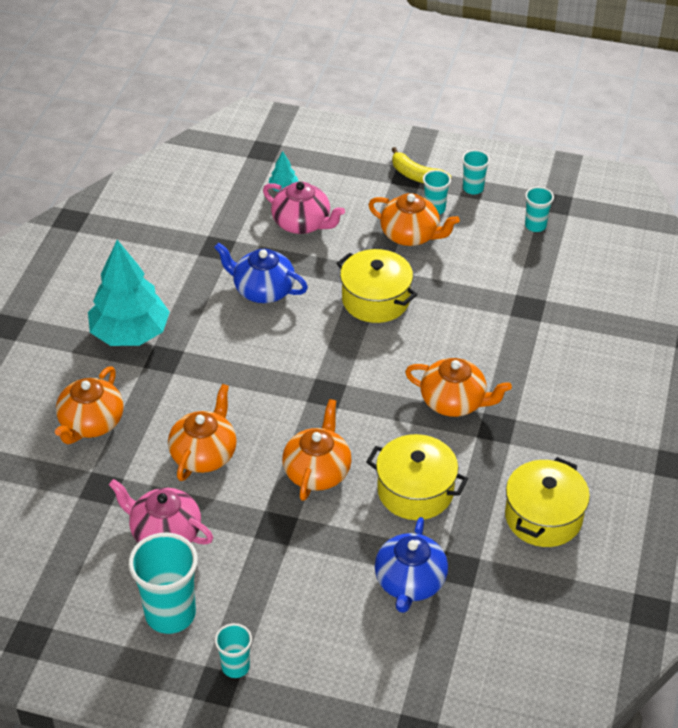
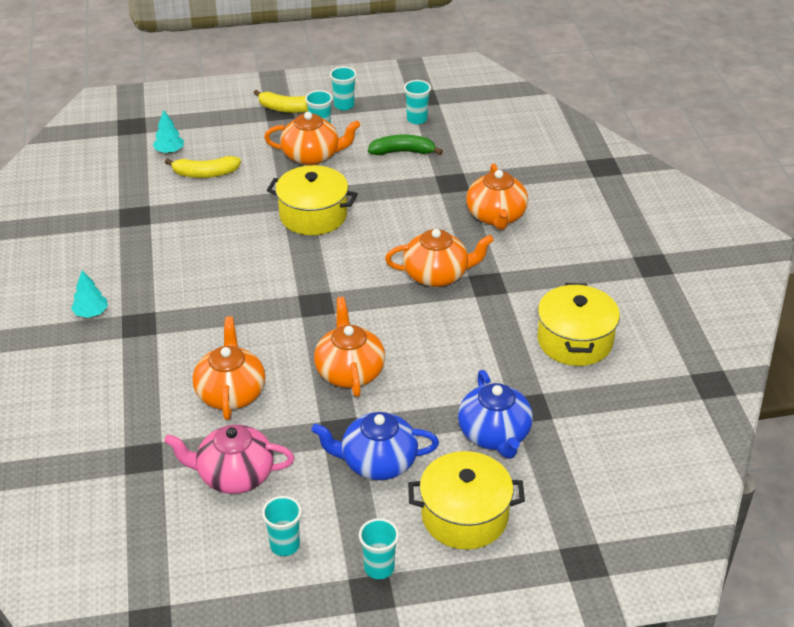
camera: 25 degrees left, 5 degrees down
orange teapot [55,366,124,444] -> orange teapot moved to [466,163,528,230]
turquoise tree [88,240,170,346] -> turquoise tree [71,270,108,318], size x0.42
turquoise cup [128,533,198,634] -> turquoise cup [262,496,302,556], size x0.54
blue teapot [214,242,308,303] -> blue teapot moved to [311,412,439,480]
pink teapot [263,182,345,234] -> yellow banana [165,156,241,178]
yellow pot [366,434,468,520] -> yellow pot moved to [408,451,525,550]
none -> green banana [368,135,443,155]

